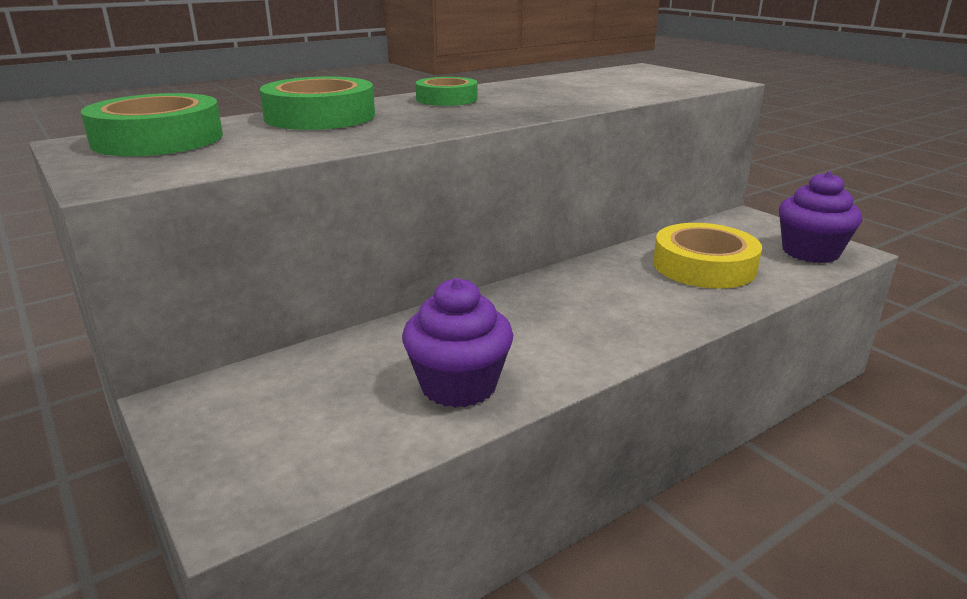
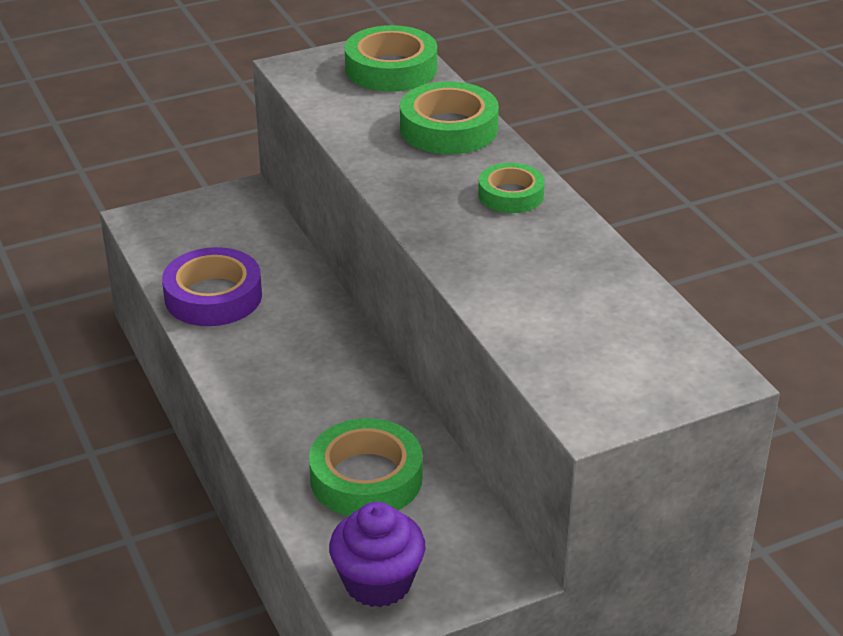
camera: 100 degrees right, 10 degrees up
purple cupcake [402,278,513,408] -> purple tape [162,247,262,326]
yellow tape [653,223,762,289] -> green tape [309,418,423,516]

